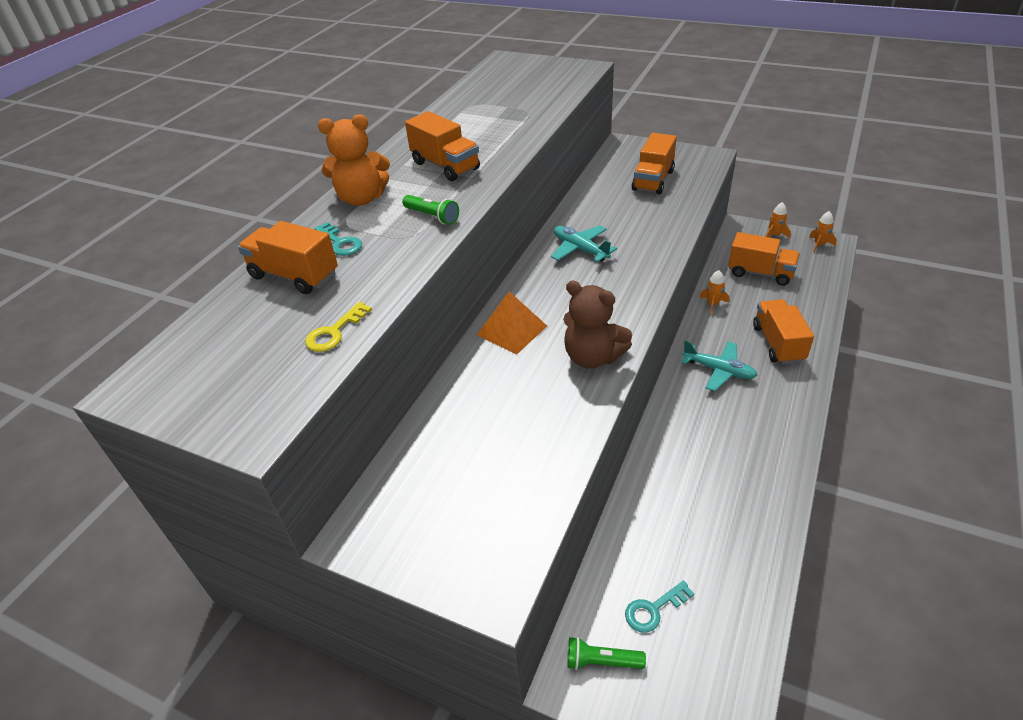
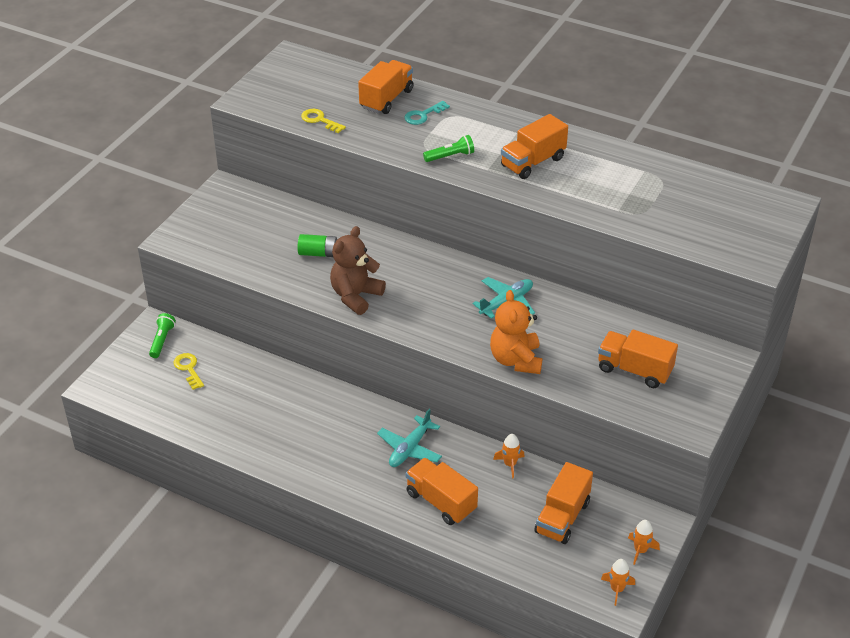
camera: 90 degrees right, 0 degrees up
orange teddy bear [318,114,390,206] -> orange teddy bear moved to [490,290,542,374]
green flashlight [402,195,459,225] -> green flashlight turned 150 degrees counterclockwise [423,135,474,162]
orange pyramid [477,291,547,354] -> none
turquoise key [625,581,694,633] -> yellow key [174,353,204,390]
orange truck [753,299,814,364] -> orange truck turned 135 degrees counterclockwise [406,458,478,525]
none -> green battery [298,234,337,257]

